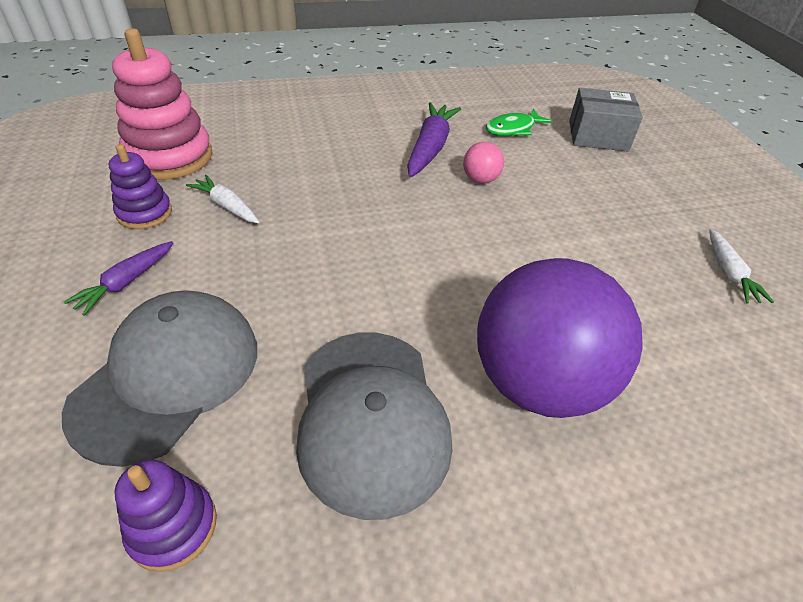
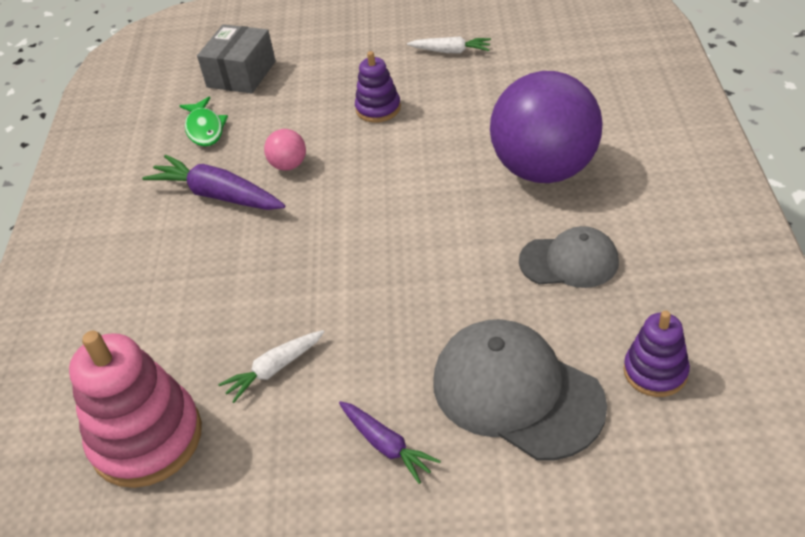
camera: 70 degrees left, 0 degrees up
purple stacking toy [109,144,172,229] -> purple stacking toy moved to [355,51,401,123]
grey cap [296,333,452,520] -> grey cap [519,226,619,288], size x0.62

